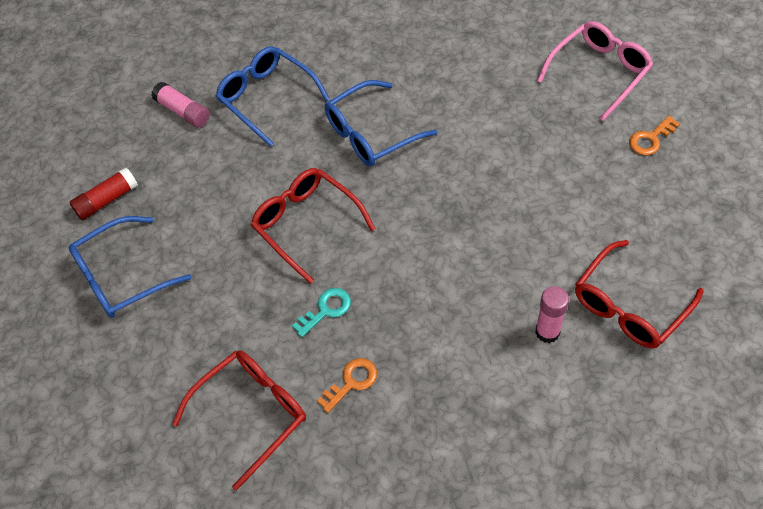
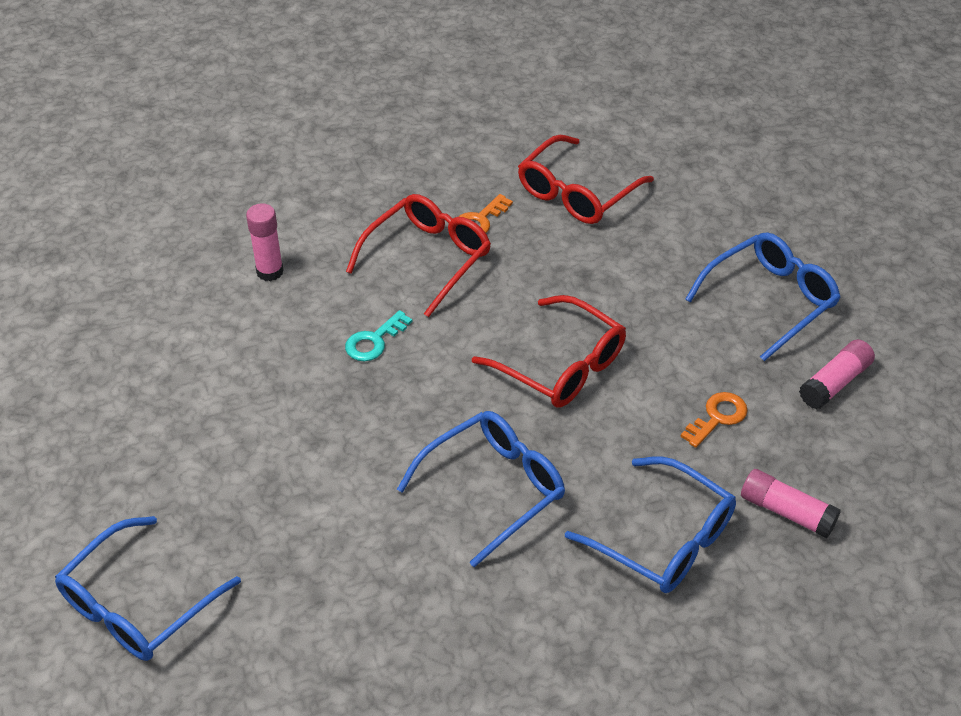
camera: 170 degrees right, 10 degrees down
red glue stick [69,167,138,220] -> pink glue stick [799,339,875,409]
turquoise key [292,288,351,337] -> turquoise key moved to [345,310,412,361]
pink glasses [537,21,653,121] -> blue glasses [55,516,241,661]
red glasses [575,240,704,348] -> red glasses moved to [346,194,491,317]
orange key [629,116,680,156] -> orange key moved to [681,392,748,448]

